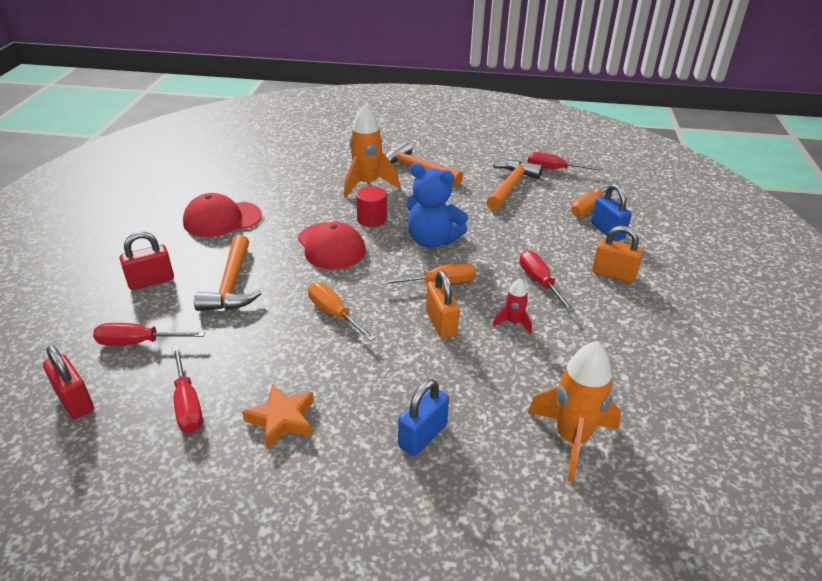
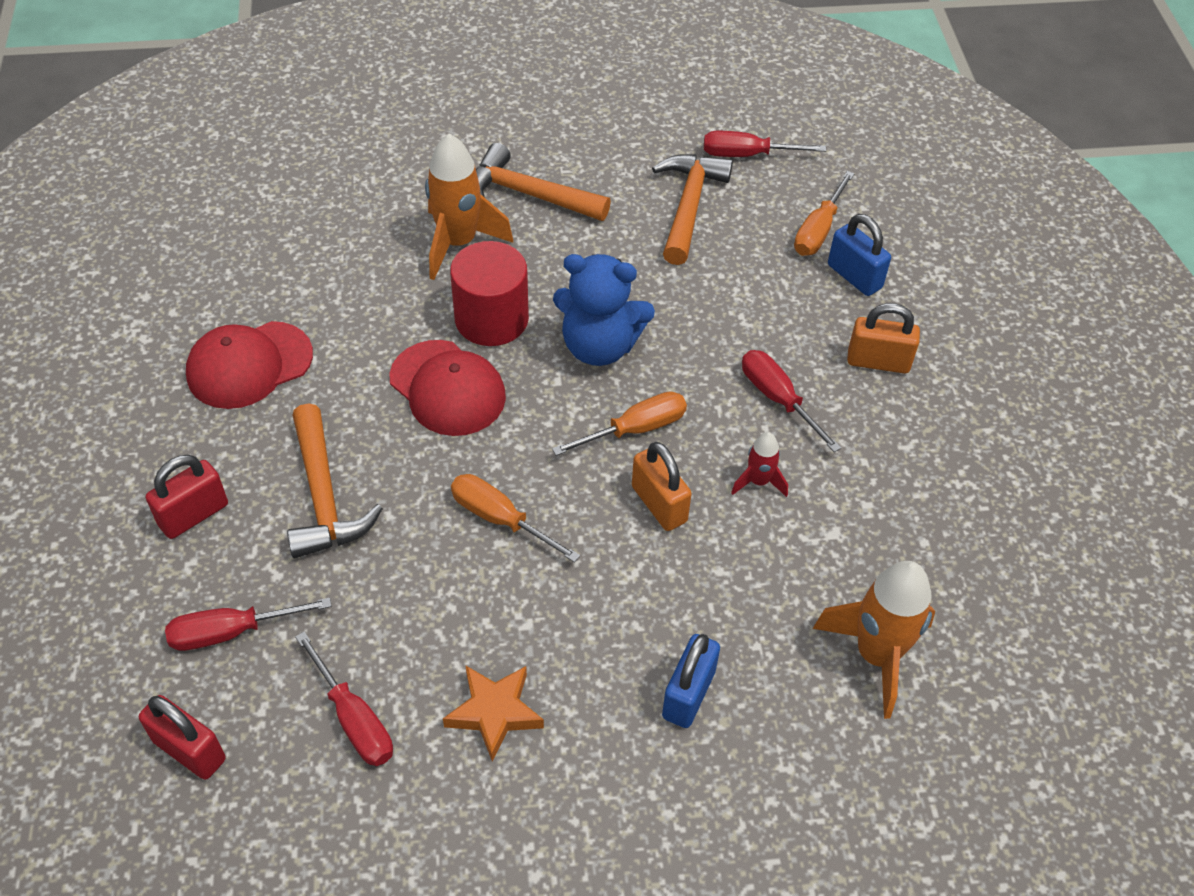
camera: 15 degrees left, 15 degrees up
red cylinder [356,186,387,227] -> red cylinder [450,241,529,346], size x1.53

